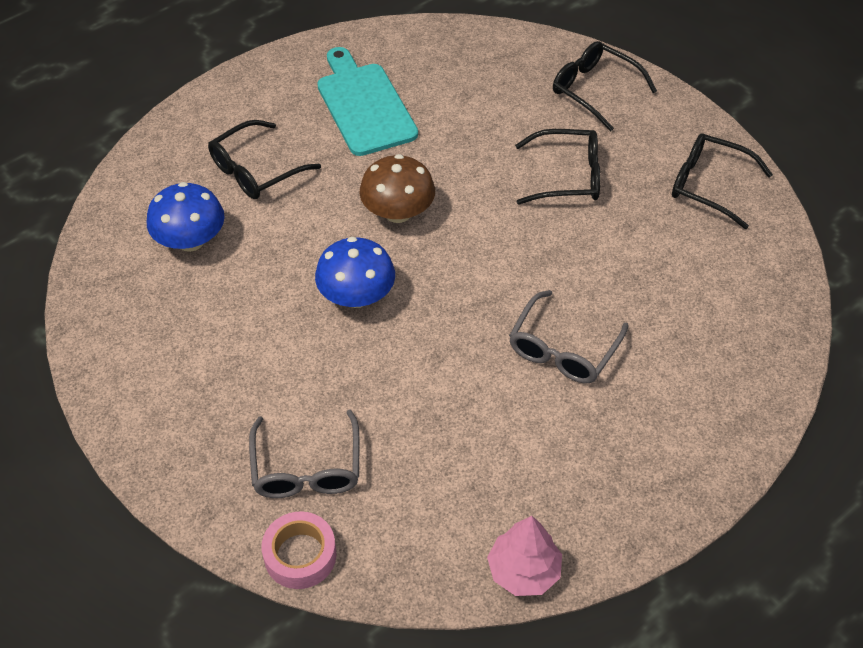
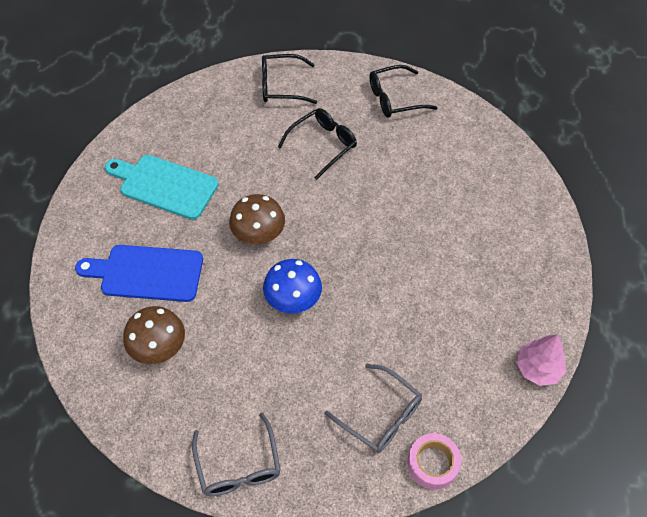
camera: 45 degrees left, 5 degrees up
blue mushroom [147,182,225,252] -> brown mushroom [123,306,185,364]
black glasses [208,120,321,199] -> blue cutting board [75,245,203,302]
grey glasses [509,290,628,383] -> grey glasses moved to [192,413,281,496]

